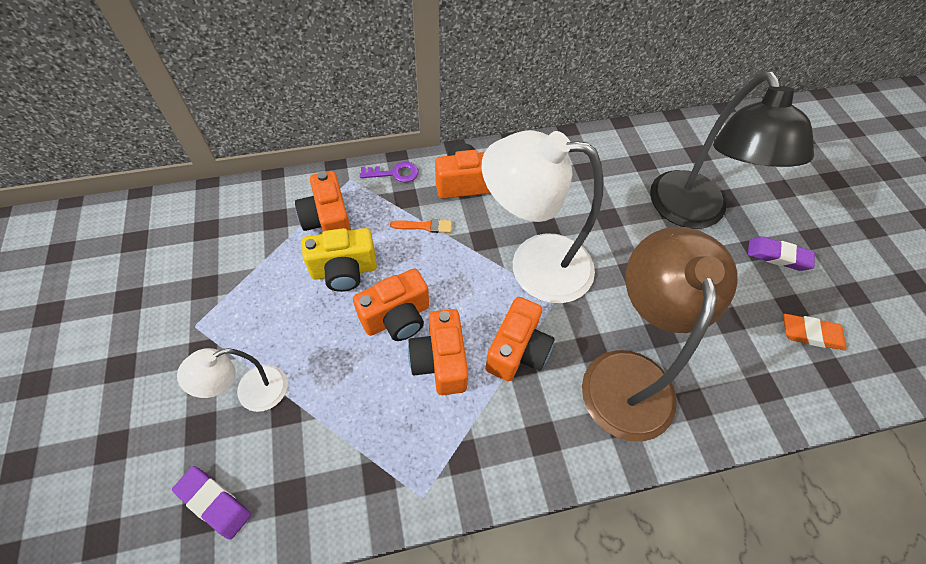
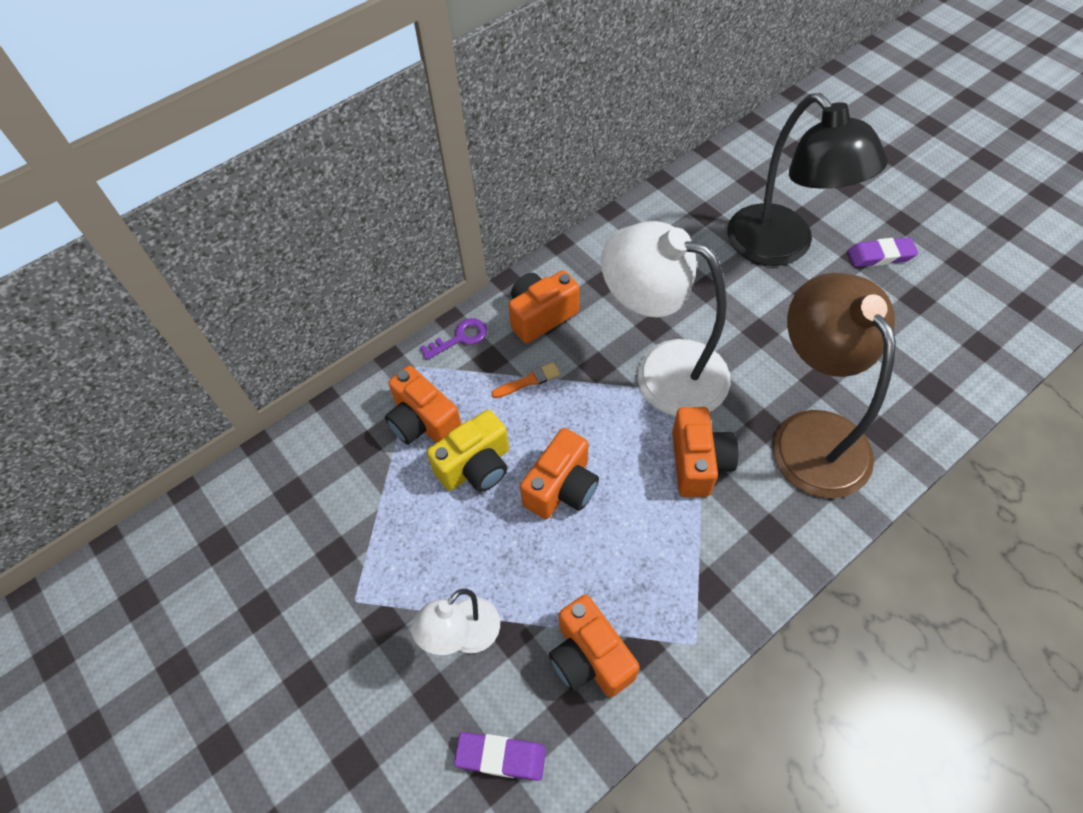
camera: 20 degrees left, 0 degrees up
orange camera [408,309,468,395] -> orange camera moved to [549,595,639,697]
white lamp [482,130,604,303] -> white lamp turned 45 degrees clockwise [601,221,731,416]
orange eraser [783,314,847,351] -> none

